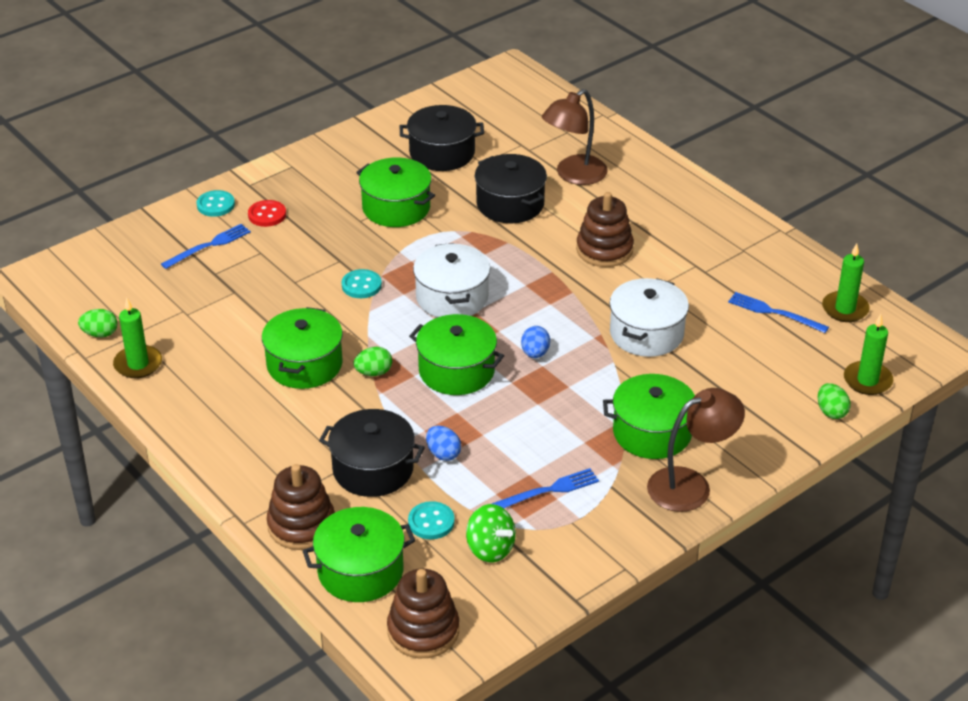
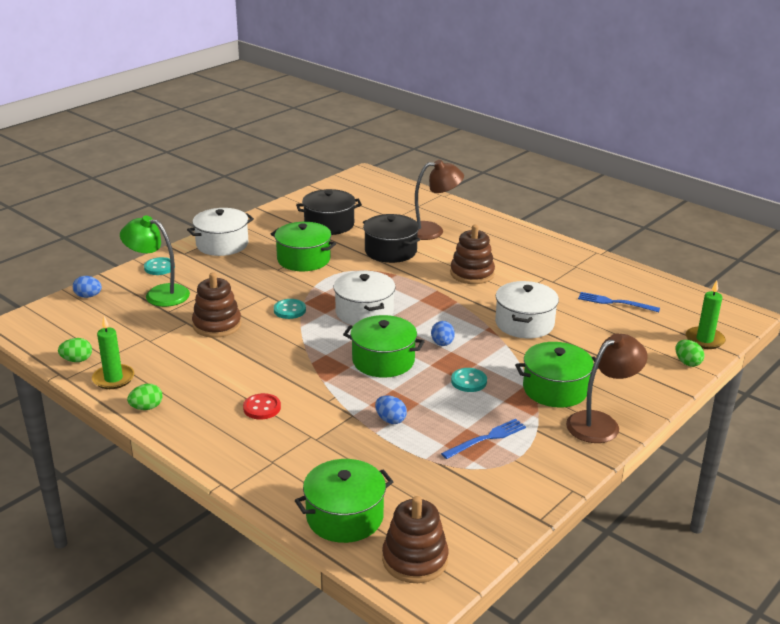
camera: 10 degrees left, 10 degrees down
blue fork [161,224,251,269] -> green lamp [120,215,190,307]
red button [248,200,286,227] -> red button moved to [243,393,281,420]
green pot [262,307,343,389] -> none
brown stacking toy [267,464,335,550] -> brown stacking toy moved to [192,272,241,338]
black pot [319,409,425,497] -> none
green egg [353,347,392,376] -> green egg moved to [127,384,163,410]
turquoise button [408,501,455,540] -> turquoise button moved to [451,368,487,392]
green spinning top [466,504,516,563] -> none
brown lamp [542,89,608,185] -> brown lamp turned 135 degrees counterclockwise [415,160,464,240]
green candle [822,243,870,322] -> none
none -> blue egg [73,276,102,298]
none -> white pot [187,208,254,256]

